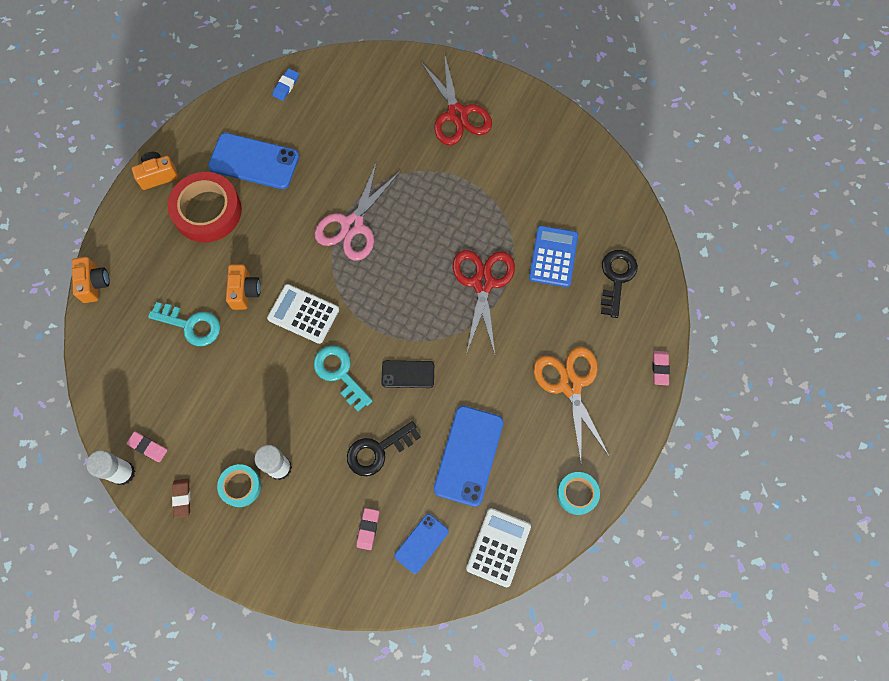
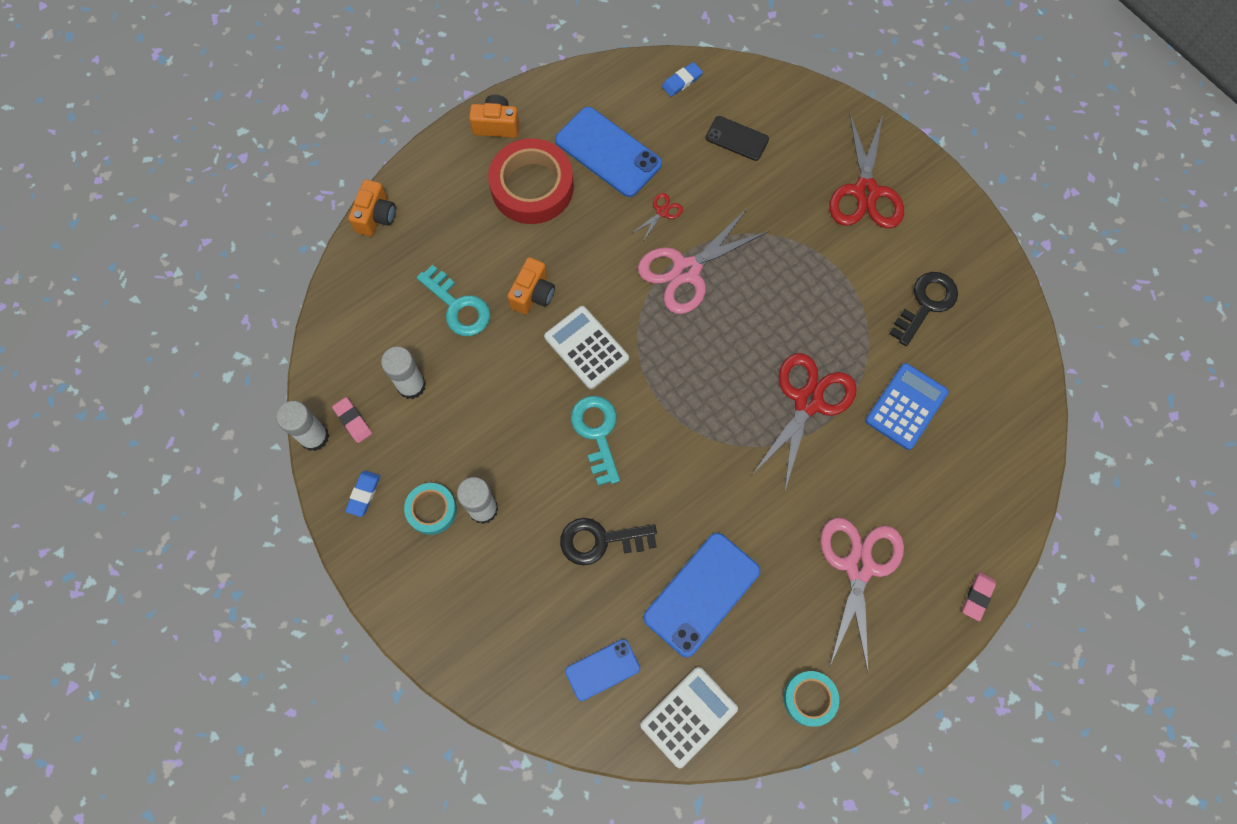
camera: 25 degrees right, 0 degrees up
brown eraser [172,479,190,518] -> blue eraser [345,471,380,517]
pink eraser [357,508,379,550] -> none
black phone [381,360,434,388] -> black phone moved to [706,116,769,161]
orange scissors [534,347,609,462] -> pink scissors [820,517,904,672]
black key [601,250,638,318] -> black key moved to [889,272,958,346]
none -> white glue stick [381,347,426,399]
none -> red scissors [631,193,683,243]

